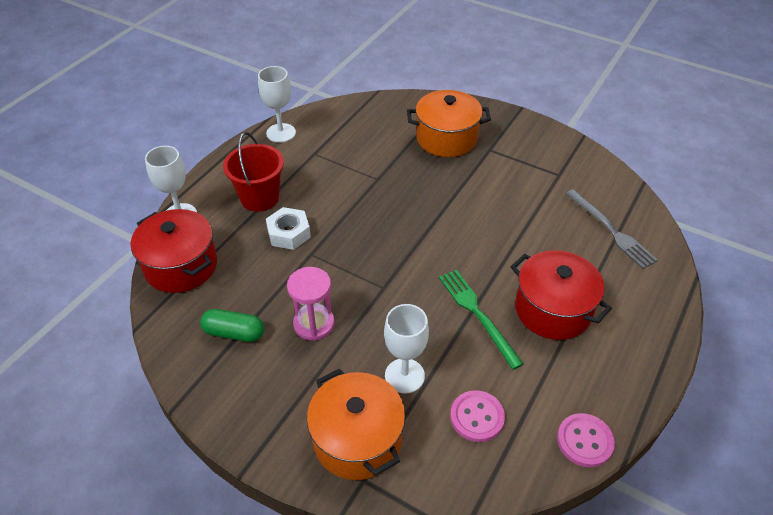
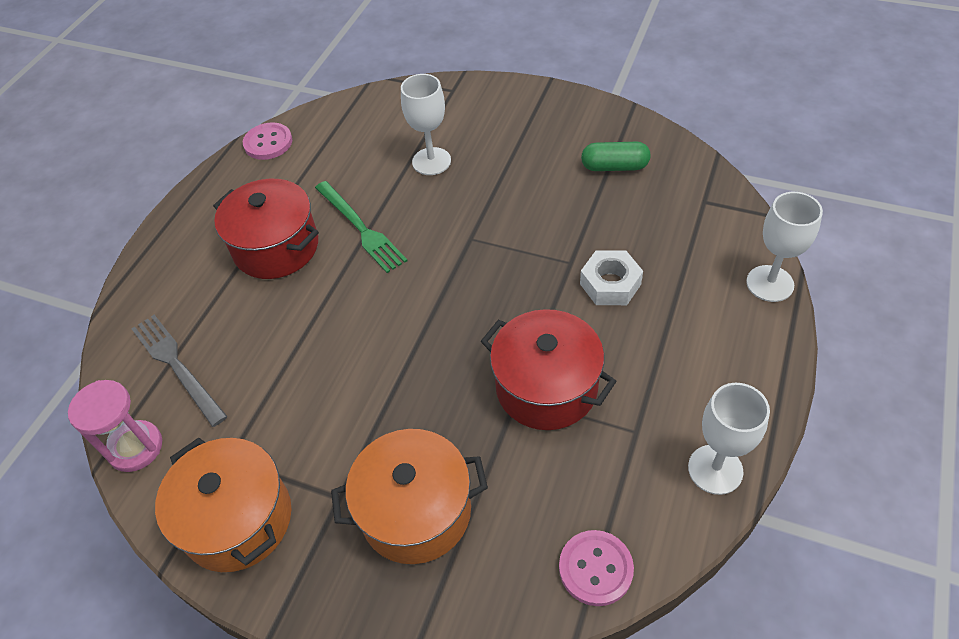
camera: 175 degrees right, 5 degrees up
red pot [131,209,217,293] -> red pot moved to [481,309,617,430]
red bucket [223,132,284,212] -> none
pink hourglass [287,267,335,341] -> pink hourglass moved to [68,380,162,472]
orange pot [307,368,406,480] -> orange pot moved to [155,438,291,572]
pink button [450,390,505,442] -> pink button moved to [559,530,634,606]

